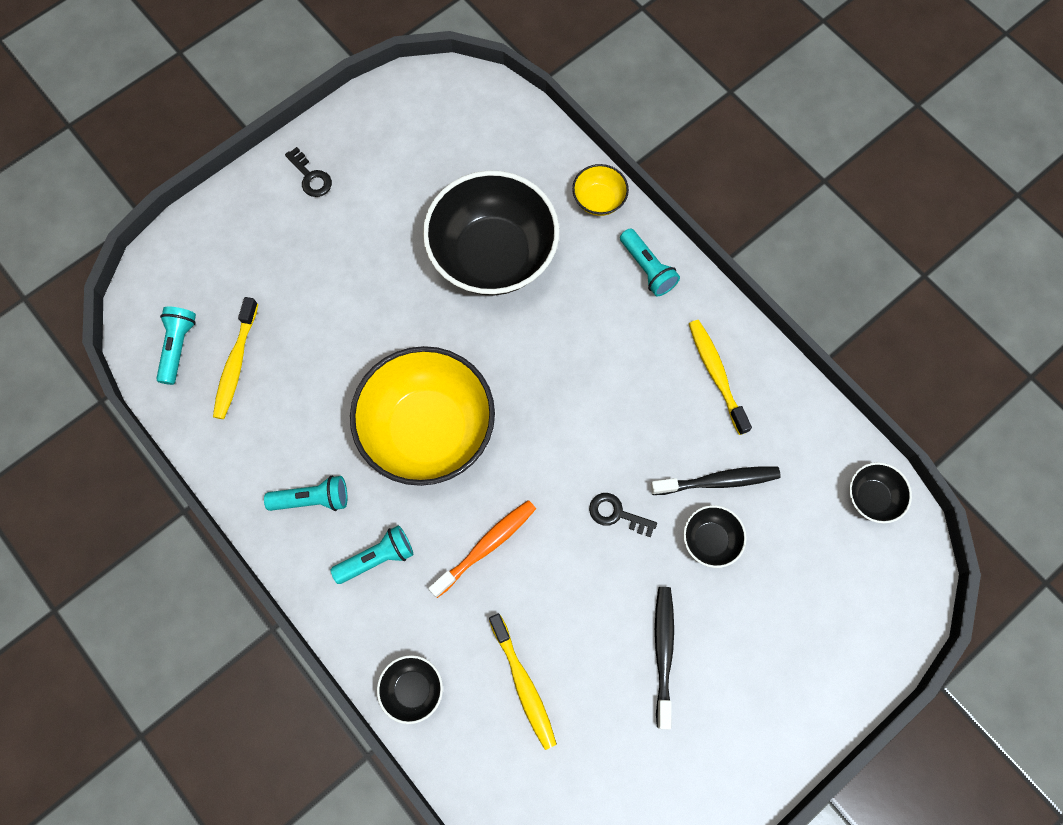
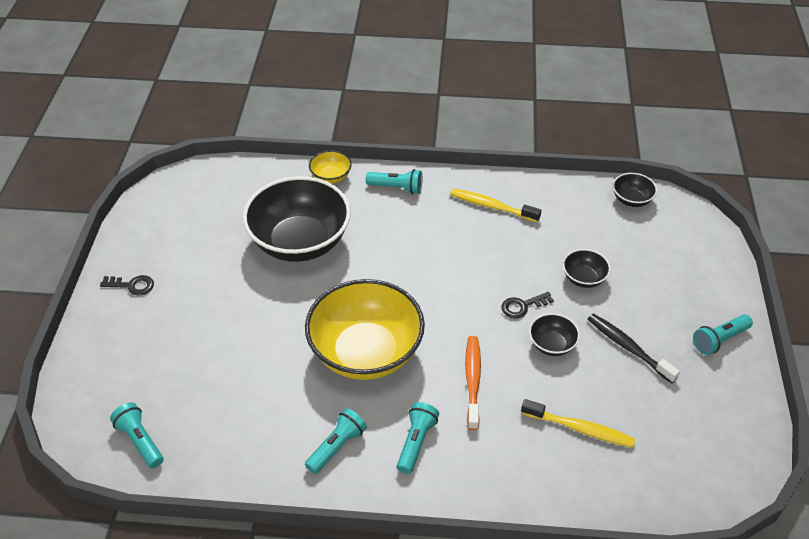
camera: 45 degrees left, 25 degrees down
yellow toothbrush [213,297,258,419] -> none
black bowl [377,655,443,724] -> black bowl moved to [529,313,580,356]
black toothbrush [651,467,781,495] -> none
none -> turquoise flashlight [693,314,753,355]

